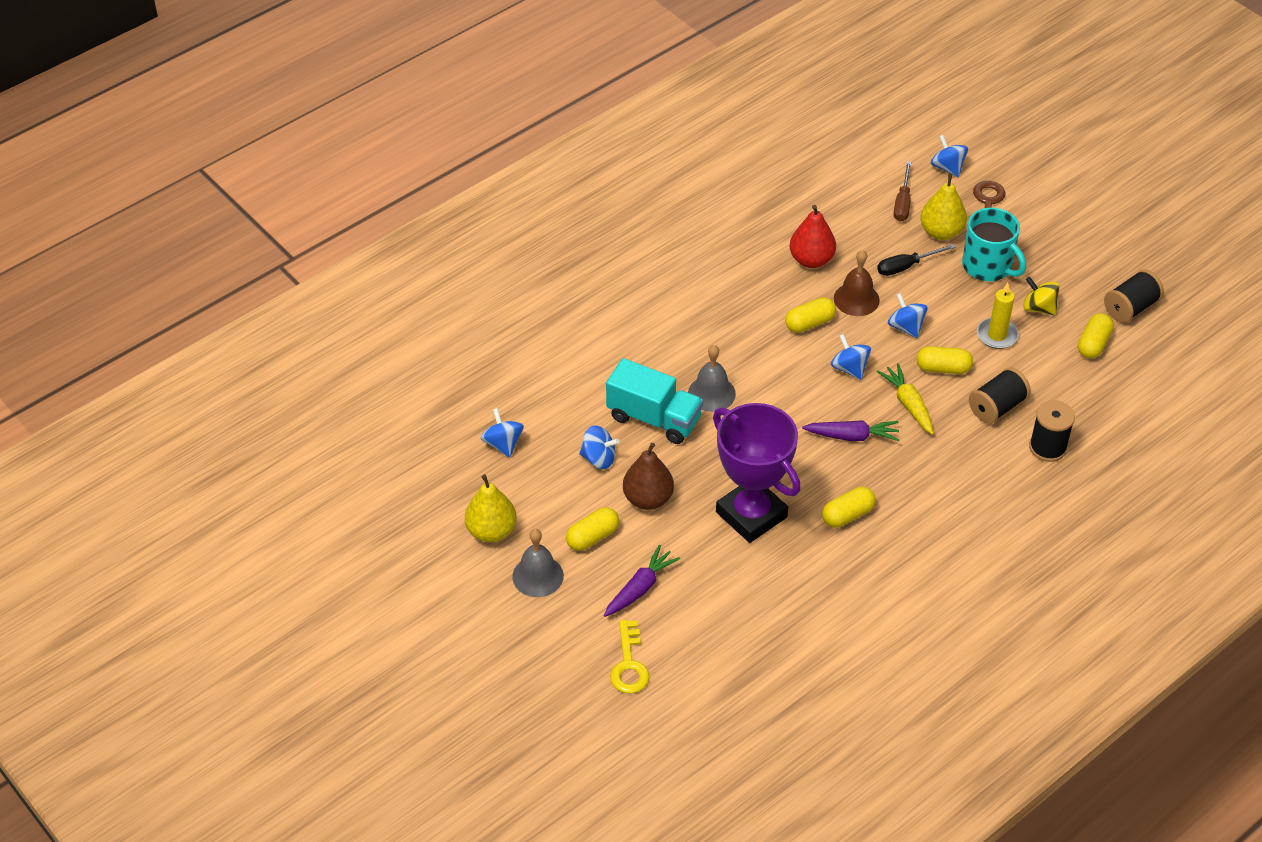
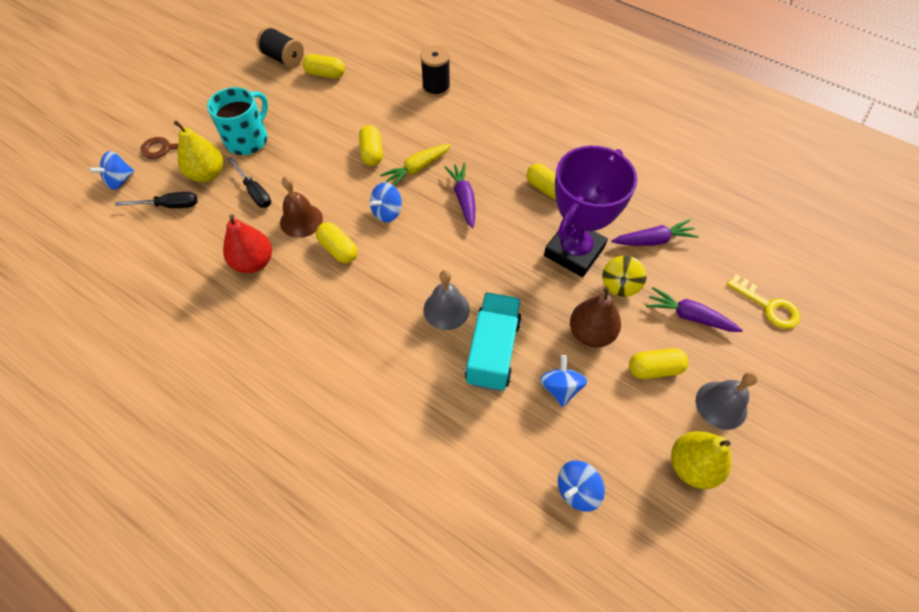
camera: 105 degrees left, 10 degrees up
yellow capsule [566,507,619,551] -> yellow capsule turned 45 degrees counterclockwise [629,348,689,379]
yellow key [610,620,650,694] -> yellow key turned 60 degrees clockwise [726,275,801,329]
blue spinning top [888,293,928,338] -> none
brown screwdriver [894,161,911,222] -> black screwdriver [115,192,198,208]
black spool [969,367,1031,424] -> none
yellow candle [977,283,1019,349] -> none
yellow spinning top [1023,277,1060,316] -> yellow spinning top moved to [603,256,646,297]
none -> purple carrot [611,219,699,246]

